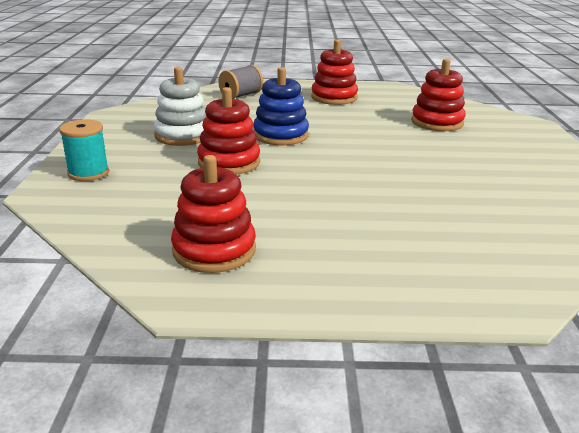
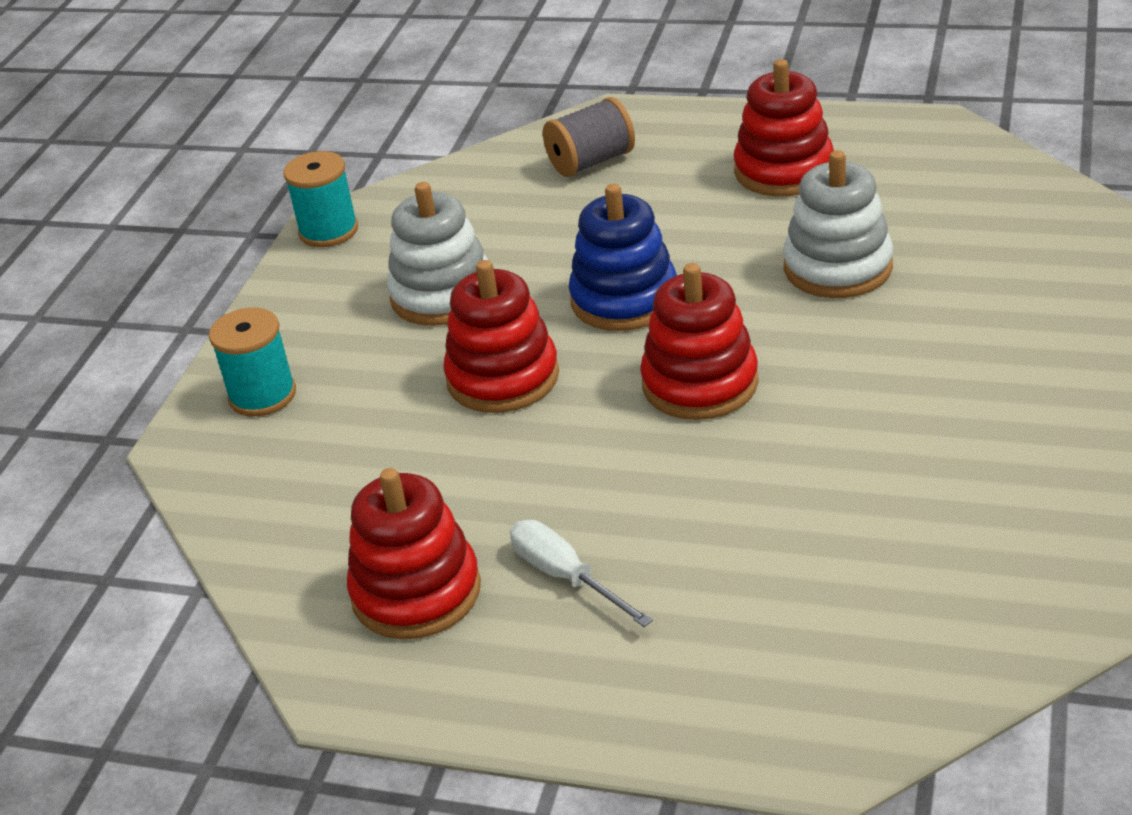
camera: 20 degrees right, 10 degrees up
red stacking toy [411,59,466,131] -> red stacking toy moved to [640,263,759,420]
none -> turquoise spool [283,151,358,247]
none -> white screwdriver [510,520,653,627]
none -> white stacking toy [783,150,893,298]

